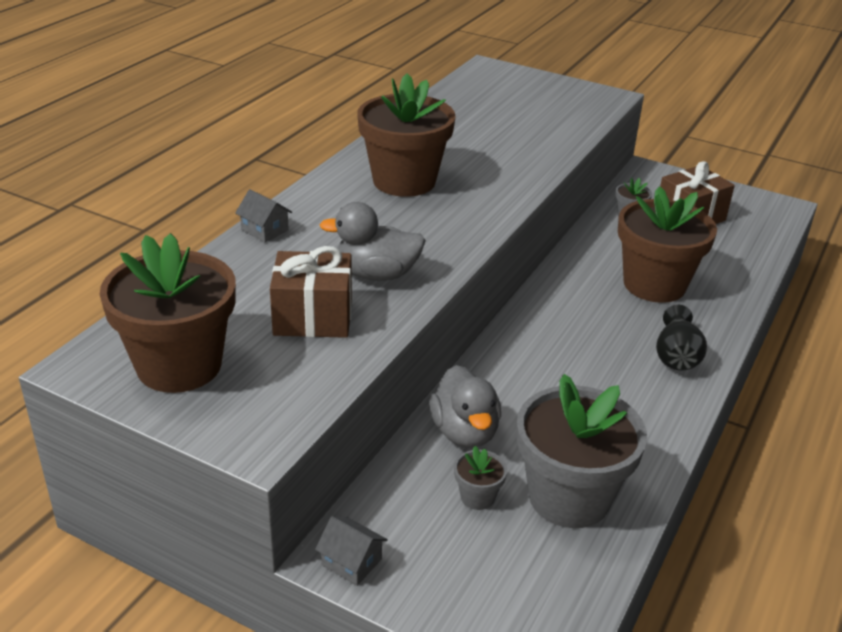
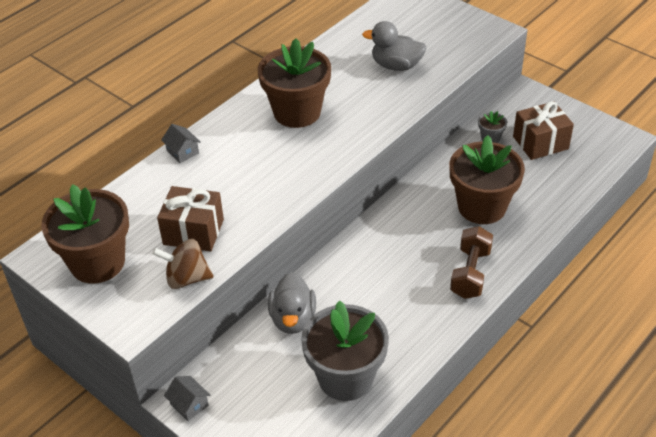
camera: 15 degrees right, 10 degrees up
grey duck [319,202,426,281] -> grey duck moved to [362,21,426,71]
grey flower pot [454,446,507,510] -> none
black vase [656,305,707,371] -> brown dumbbell [450,226,493,299]
none -> brown spinning top [152,239,214,289]

